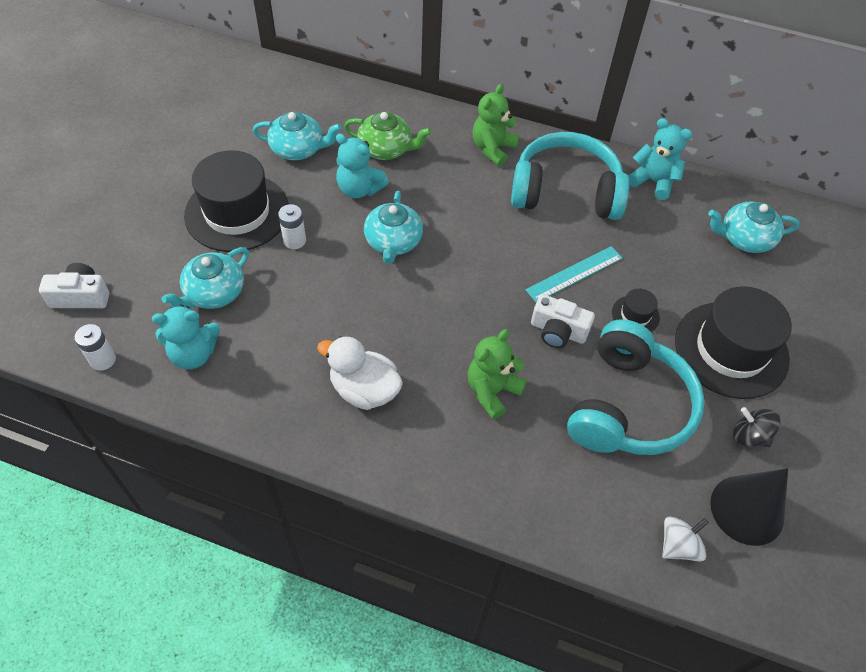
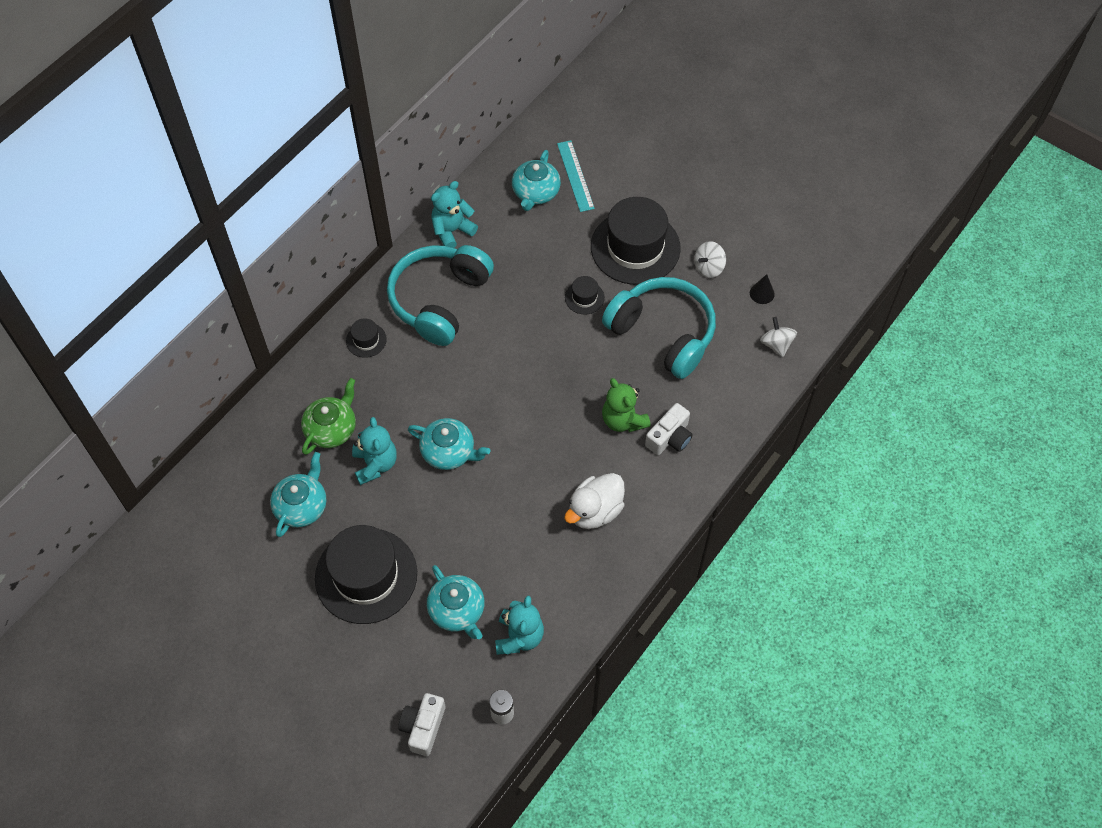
camera: 70 degrees left, 5 degrees up
white battery [278,204,306,249] -> none
turquoise teddy bear [336,133,389,199] -> turquoise teddy bear turned 60 degrees counterclockwise [352,417,397,485]
green teddy bear [473,84,520,166] -> black hat [346,318,387,358]
turquoise ruler [525,246,623,303] -> turquoise ruler moved to [557,140,595,212]
white camera [531,294,595,348] -> white camera moved to [645,403,693,455]
black cone [710,468,788,546] -> black cone [750,274,775,304], size x0.48
black spinning top [733,407,781,447] -> white spinning top [694,241,726,278]

